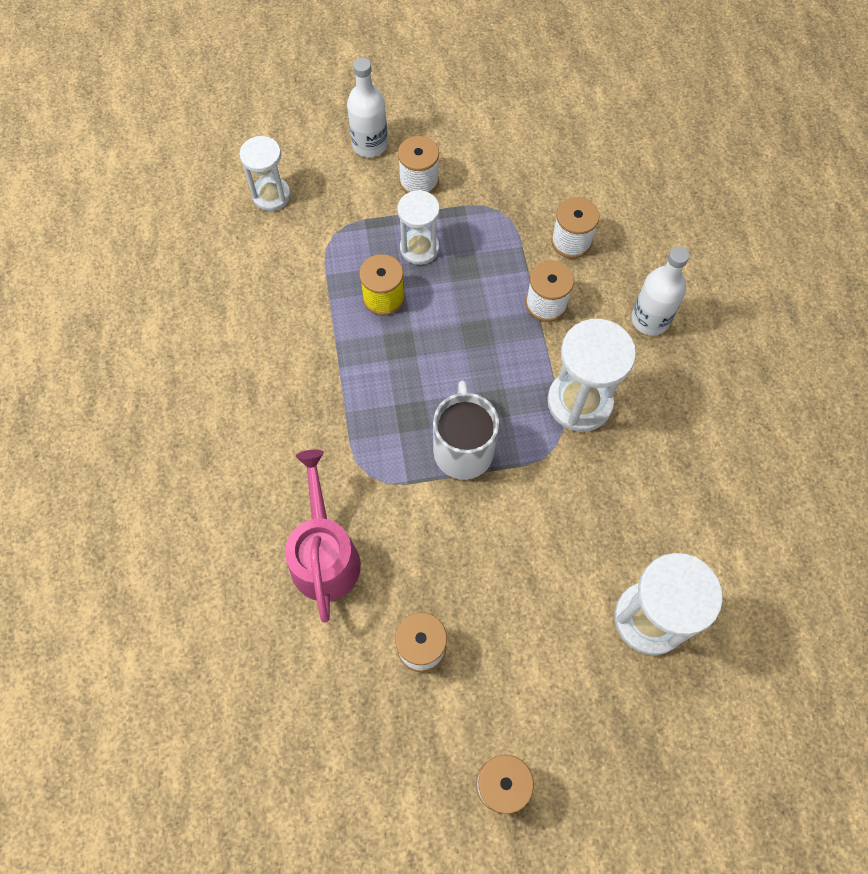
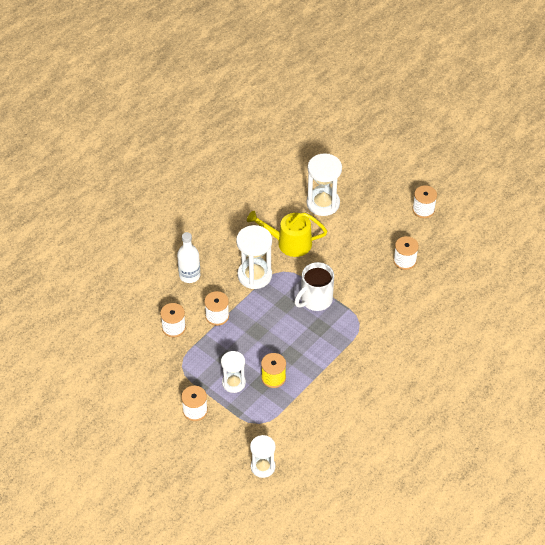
camera: 130 degrees left, 15 degrees down
pink watering can [285,450,361,623] -> none
white bottle [347,58,388,157] -> none
none -> yellow watering can [247,211,327,257]

